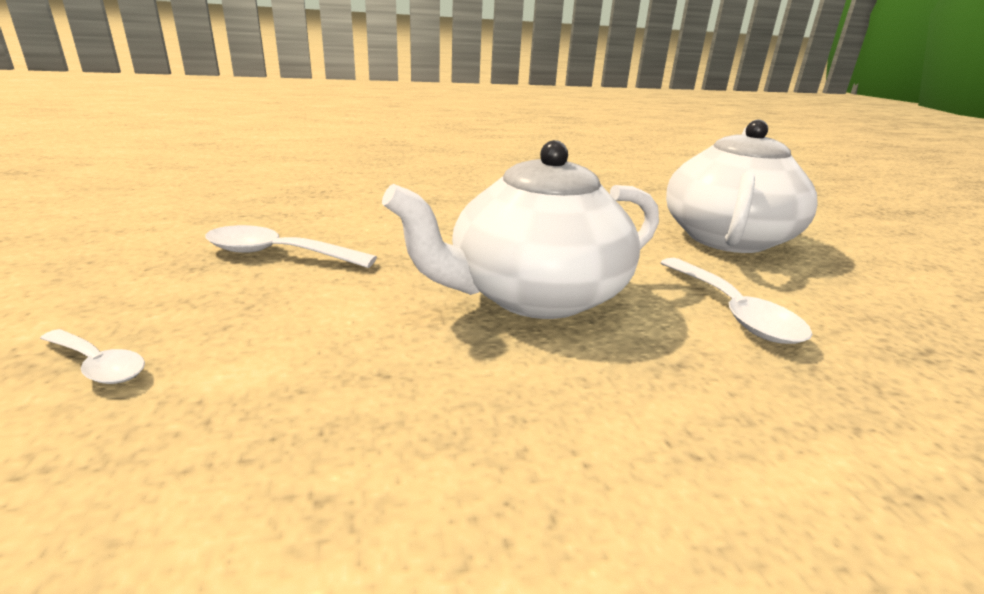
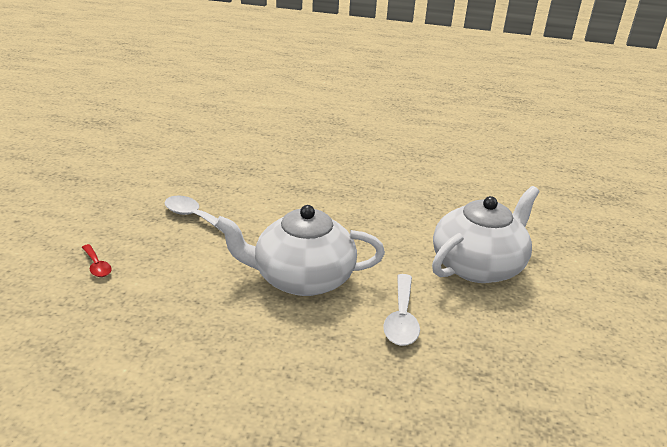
camera: 25 degrees right, 5 degrees up
white spoon [40,329,145,384] -> red spoon [82,244,112,277]

